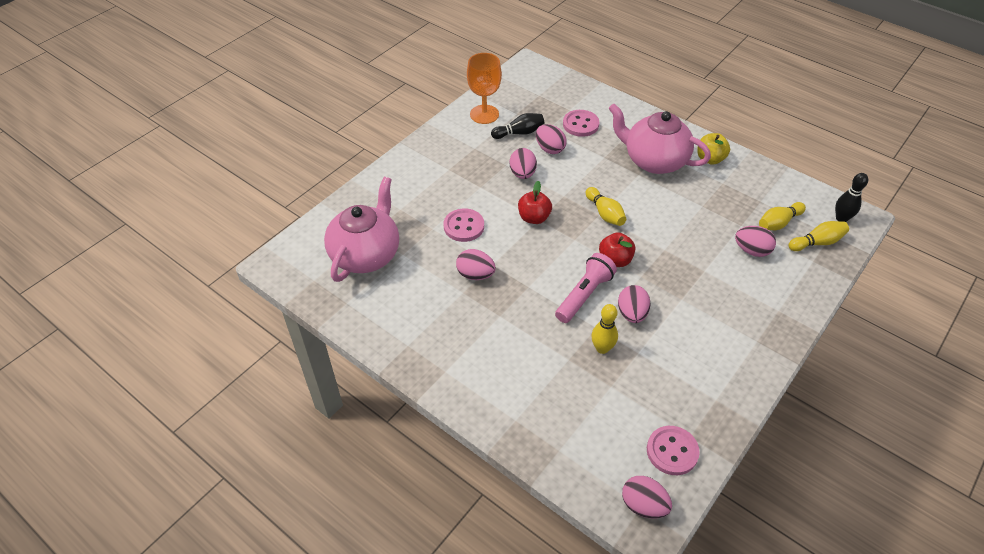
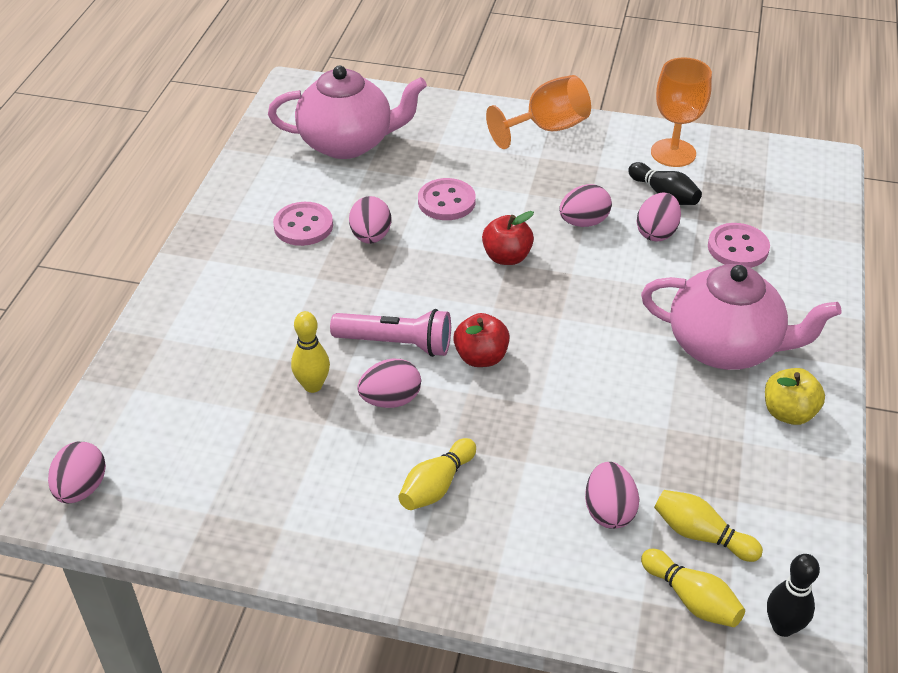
camera: 65 degrees right, 5 degrees down
yellow bowling pin [586,187,626,226] -> yellow bowling pin moved to [398,438,476,510]
pink teapot [609,103,711,174] -> pink teapot turned 105 degrees clockwise [641,264,842,370]
pink button [647,426,700,475] -> pink button moved to [273,202,333,246]
none -> orange goblet [486,75,591,149]

